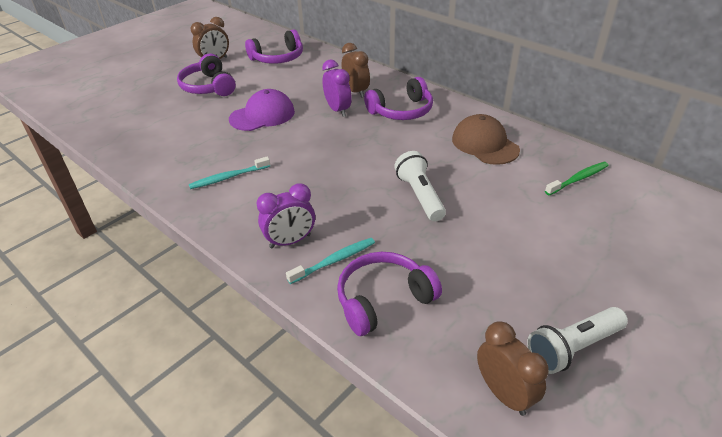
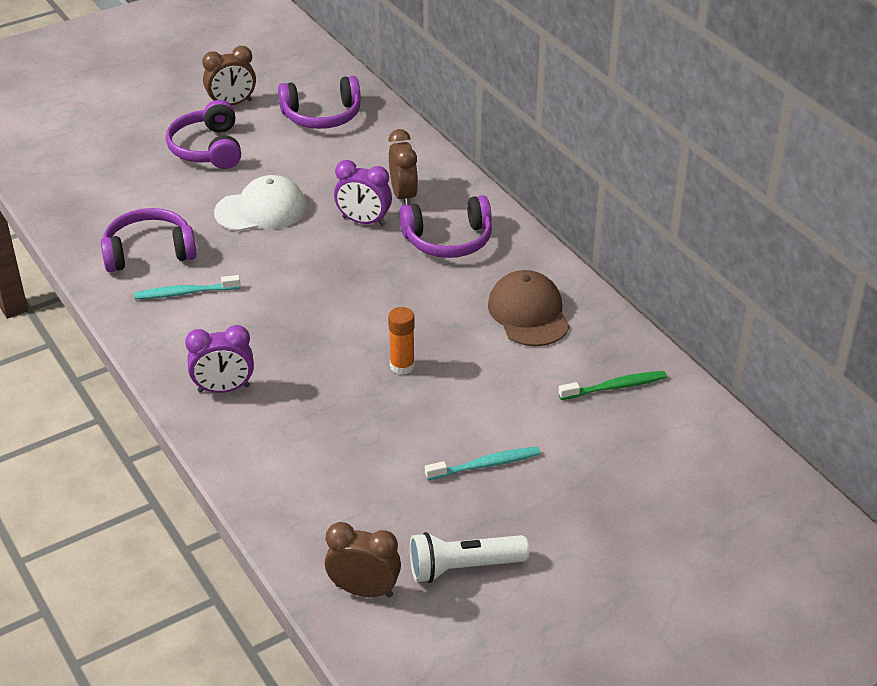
camera: 15 degrees right, 0 degrees up
purple cap [229,89,295,131] -> white cap [214,175,307,231]
turquoise toothbrush [286,238,375,284] -> turquoise toothbrush moved to [425,447,541,480]
purple clock [322,60,352,117] -> purple clock turned 120 degrees clockwise [334,160,392,226]
purple headphones [337,252,442,336] -> purple headphones moved to [101,208,197,272]
white flashlight [394,151,446,222] -> orange glue stick [388,307,415,375]
brown clock [477,321,549,416] -> brown clock turned 60 degrees counterclockwise [325,522,401,597]

